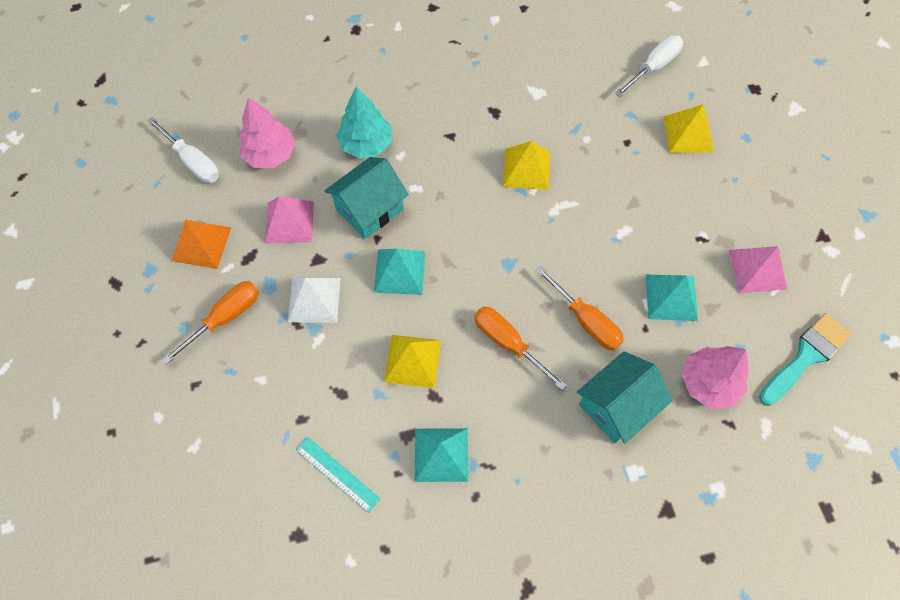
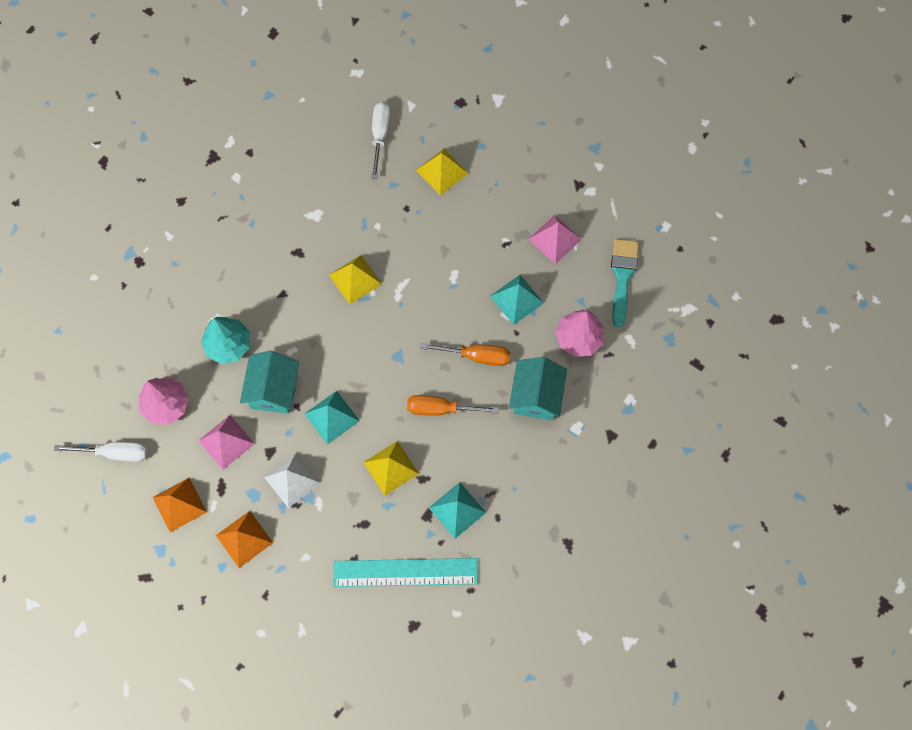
camera: 40 degrees left, 5 degrees up
orange screwdriver [162,281,259,364] -> orange pyramid [216,511,273,568]
turquoise ruler [296,437,381,513] -> turquoise ruler [333,558,478,587], size x1.88

